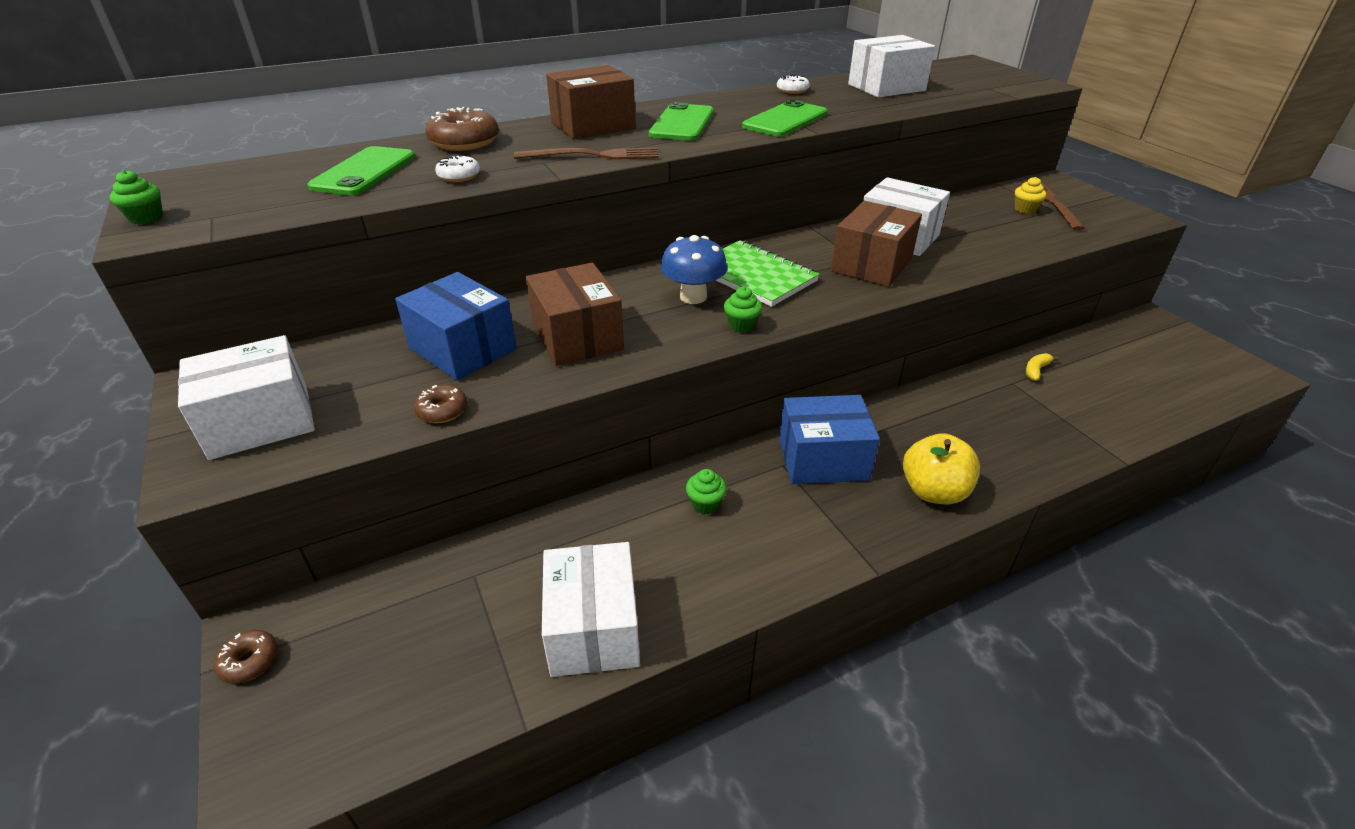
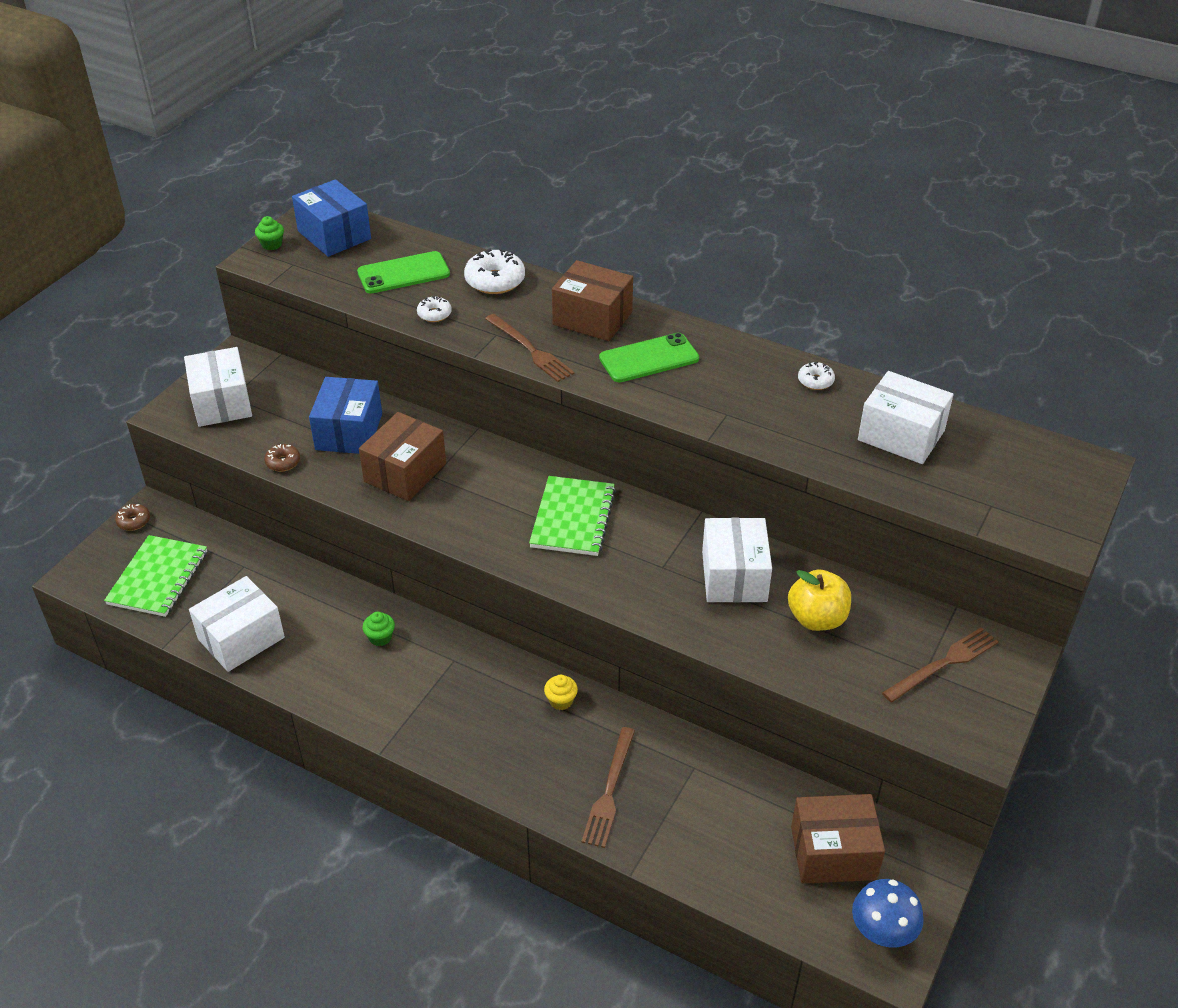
camera: 55 degrees right, 5 degrees up
white box [178,335,315,460] -> white box turned 45 degrees clockwise [184,347,252,427]
brown donut [425,107,499,151] -> white donut [464,249,525,294]
blue mushroom [660,235,727,304] -> blue mushroom moved to [852,879,924,947]
green cupcake [724,287,763,333] -> none
green phone [742,100,828,137] -> none
blue box [779,395,880,484] -> blue box moved to [292,179,371,257]
brown box [831,201,922,287] -> brown box moved to [791,794,885,884]
yellow apple [903,433,980,505] -> yellow apple moved to [788,569,851,631]
yellow cupcake [1015,177,1046,214] -> yellow cupcake moved to [544,675,578,710]
yellow banana [1026,353,1059,381] -> none
none -> green notebook [104,535,207,617]
none -> brown fork [581,727,635,848]

